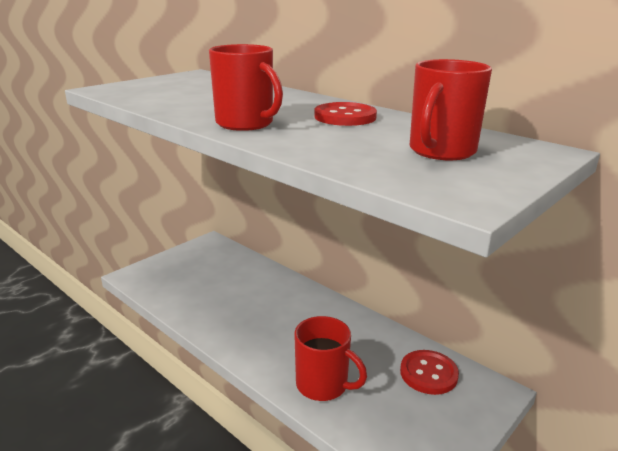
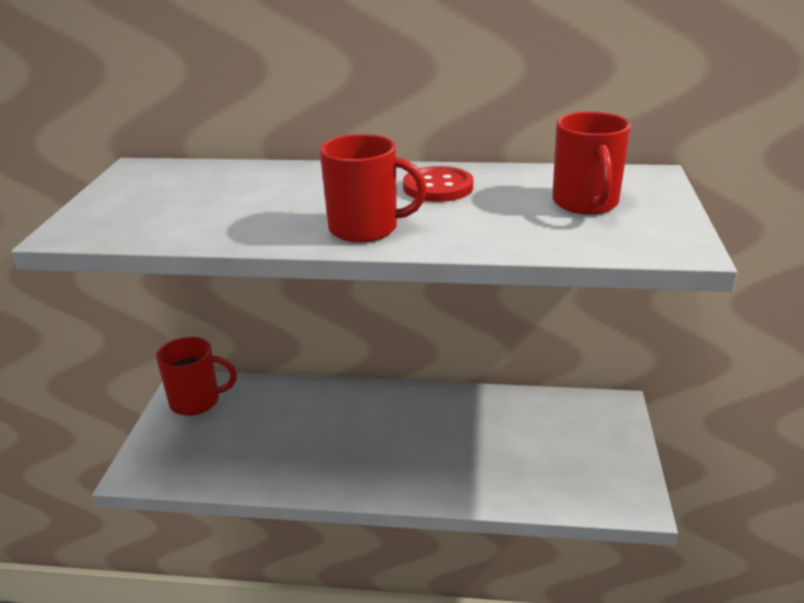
camera: 35 degrees left, 5 degrees up
red mug [294,316,367,401] -> red mug moved to [156,337,237,416]
red button [400,350,459,395] -> none

